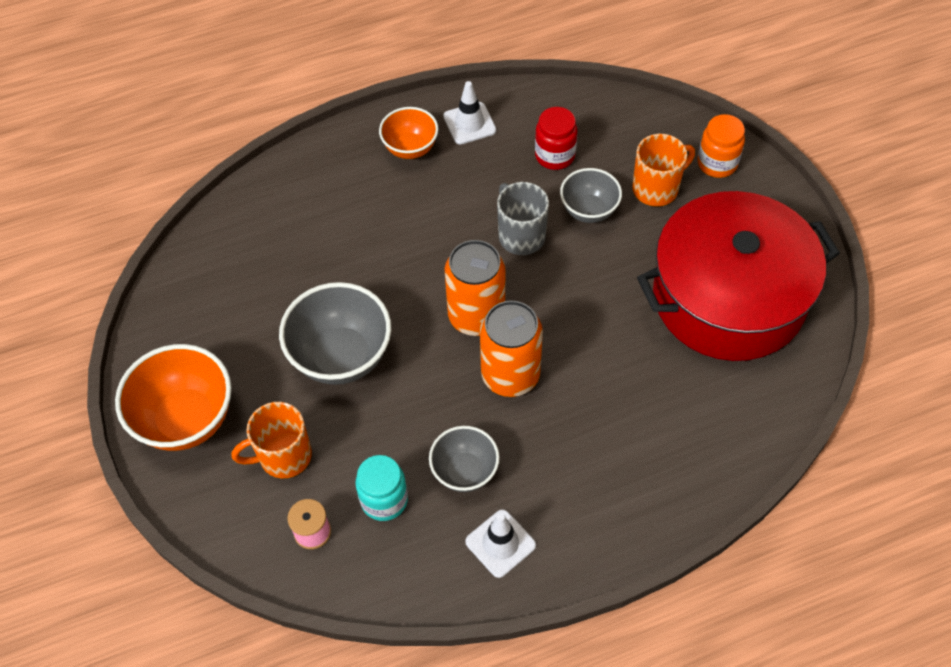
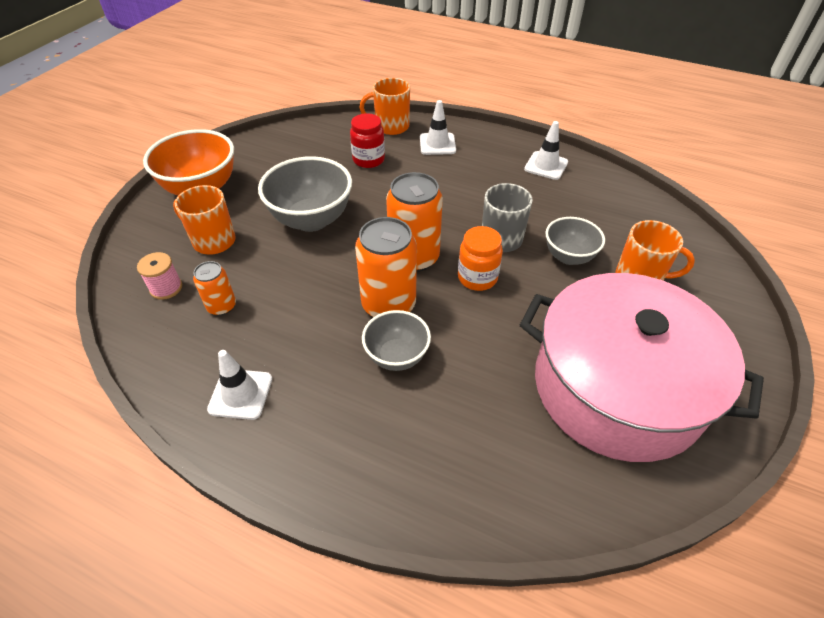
camera: 45 degrees right, 10 degrees down
turquoise jar [355,455,408,521] -> orange can [193,261,236,316]
orange bowl [379,107,439,159] -> none
grey bowl [429,426,500,492] -> grey bowl moved to [362,310,431,371]
red jar [535,107,577,170] -> red jar moved to [350,113,385,168]
red pot [637,191,840,361] -> pink pot [520,273,764,462]
orange jar [698,114,745,178] -> orange jar moved to [458,226,503,291]
none -> orange mug [360,78,410,135]
none -> white traffic cone [420,100,456,155]

